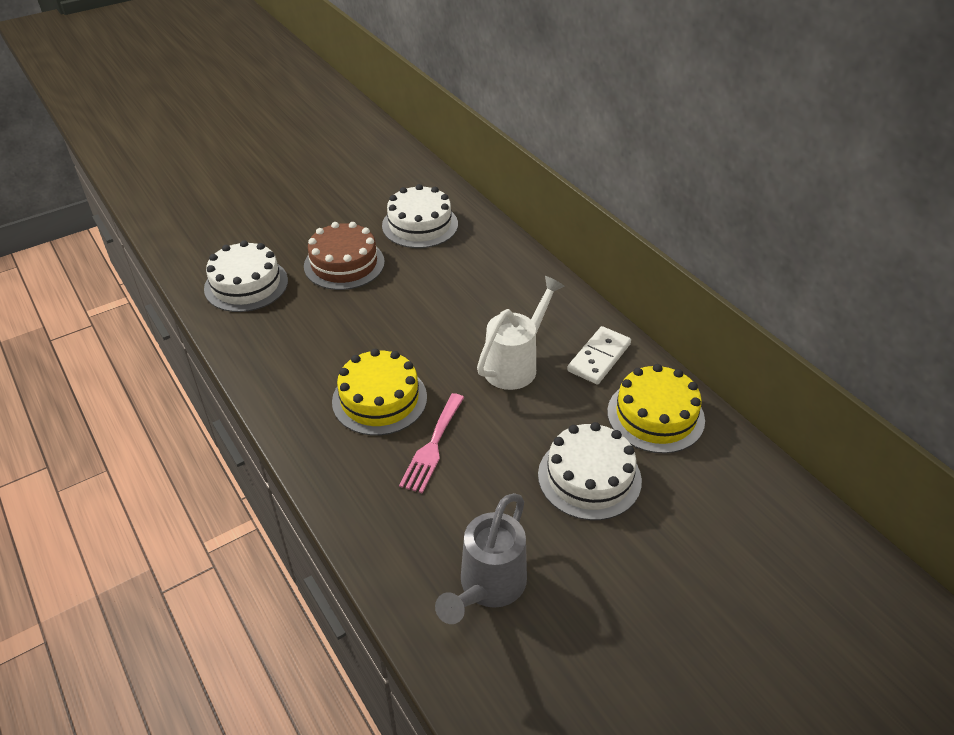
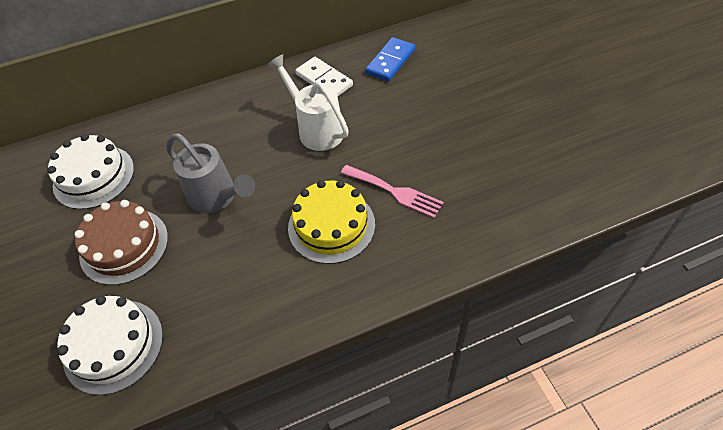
camera: 75 degrees left, 10 degrees up
grey watering can [435,493,527,624] -> grey watering can moved to [166,133,255,213]
white cake [538,422,642,520] -> none
yellow cake [607,364,705,454] -> blue domino [365,37,415,81]

